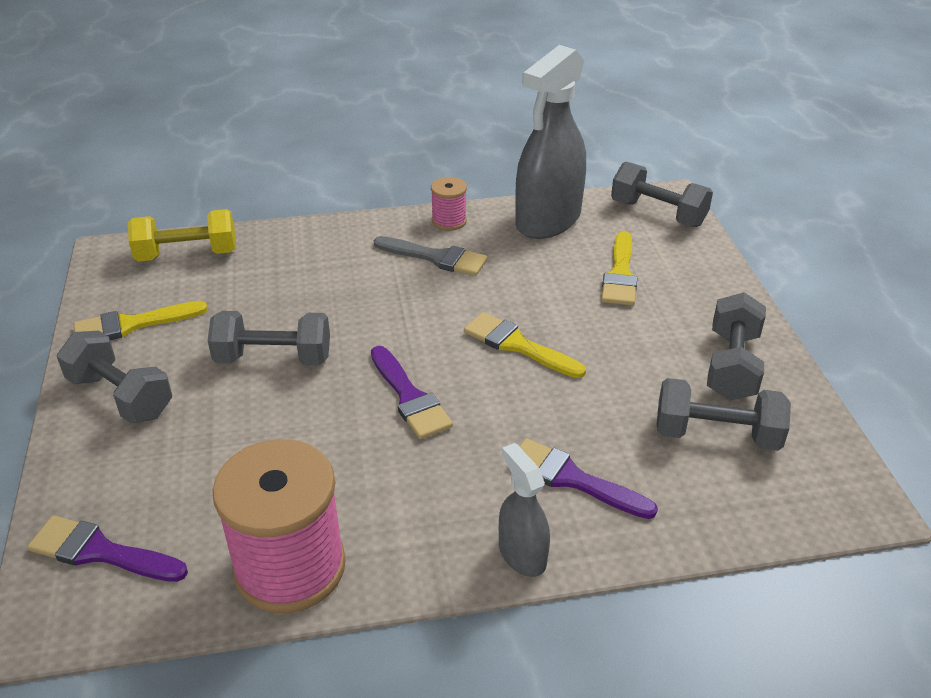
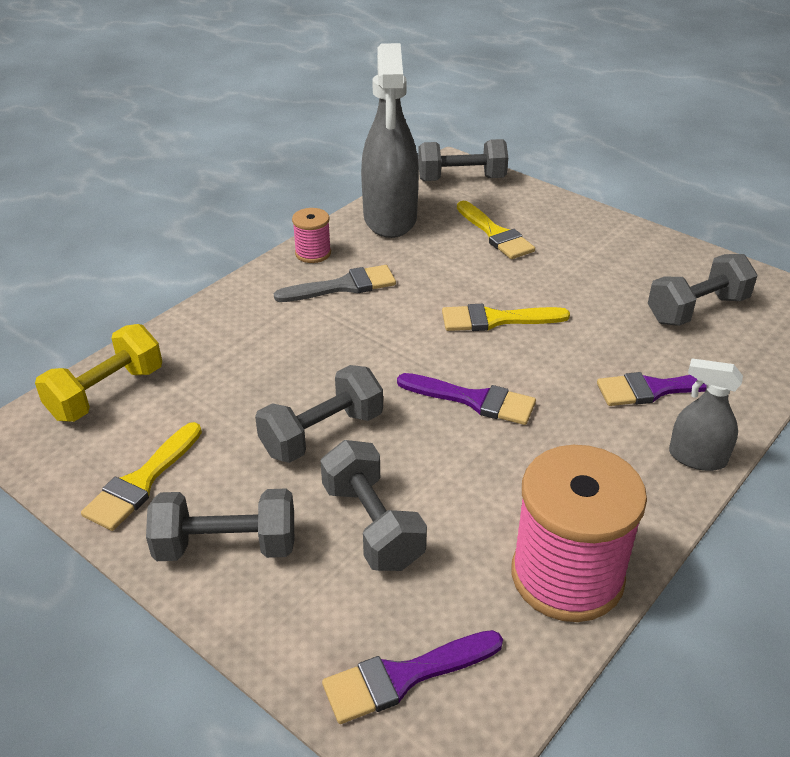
camera: 40 degrees left, 0 degrees up
grey dumbbell [707,292,766,401] -> grey dumbbell moved to [320,440,427,571]

